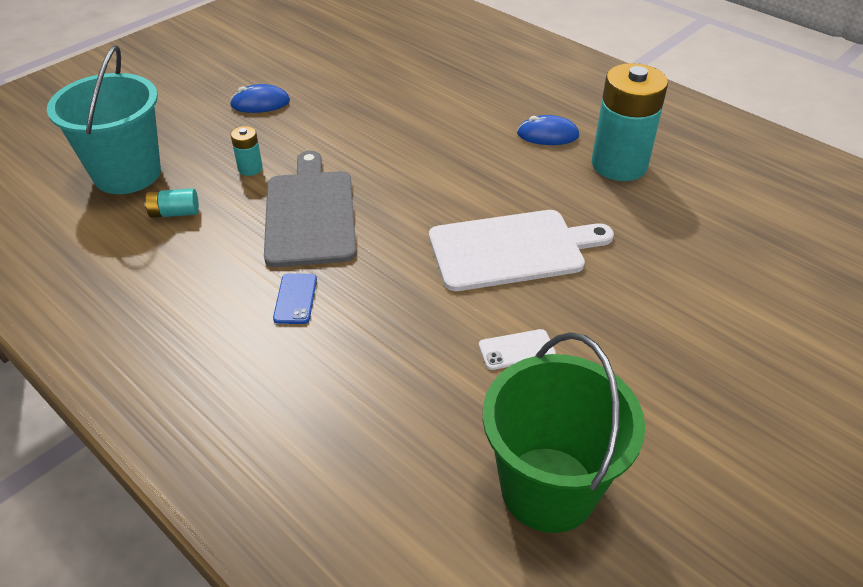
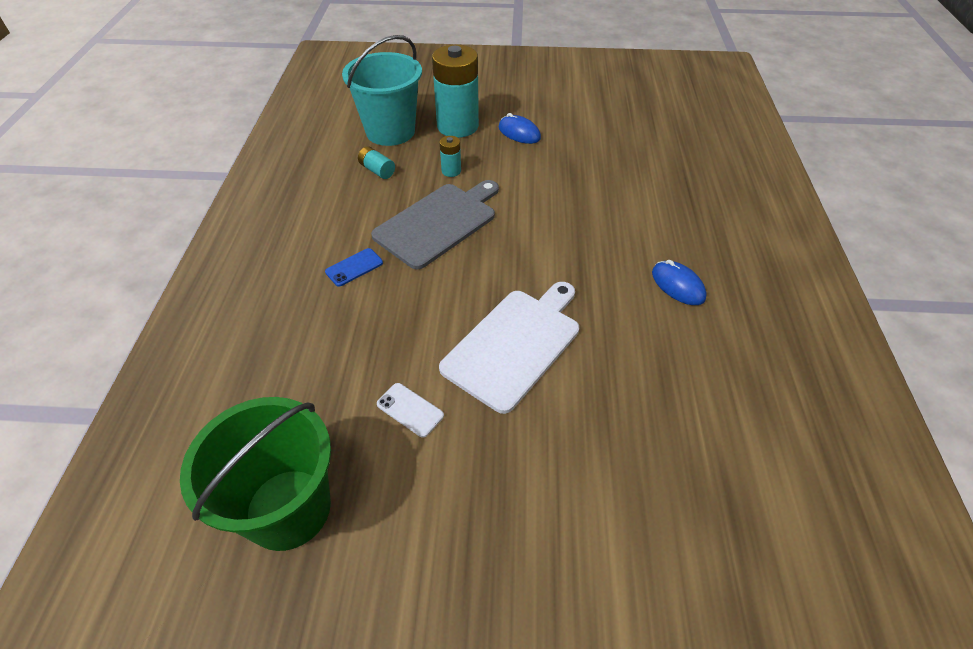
camera: 50 degrees right, 5 degrees up
white cutting board [429,210,614,291] -> white cutting board turned 90 degrees counterclockwise [439,282,579,414]
turquoise battery [592,63,668,181] -> turquoise battery moved to [432,45,479,138]

